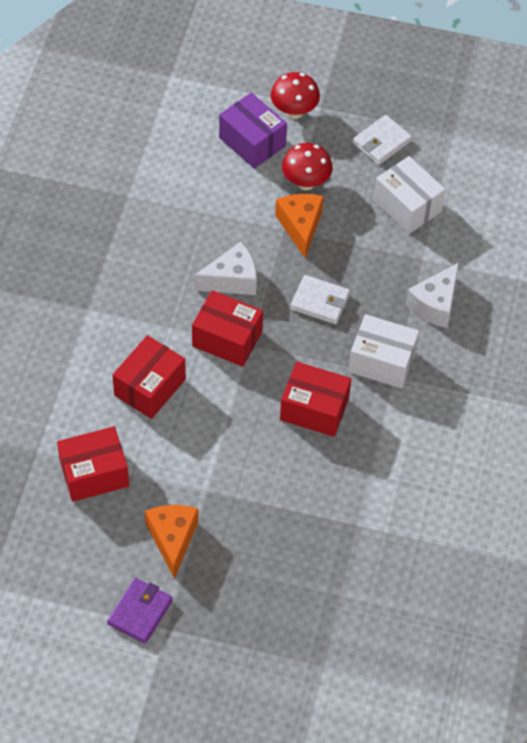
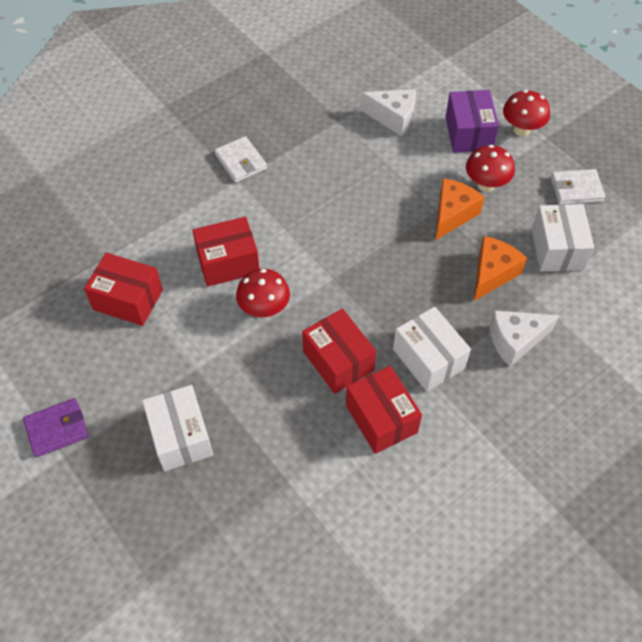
camera: 40 degrees right, 0 degrees up
orange cheese [145,505,199,579] -> orange cheese moved to [474,236,527,301]
red box [192,290,263,367] -> red box moved to [346,366,422,454]
white cheese [194,242,257,295] -> white cheese moved to [360,89,416,136]
white wallet [290,275,350,324] -> white wallet moved to [214,136,267,183]
none -> white box [142,385,213,471]
none -> red mushroom [236,269,290,318]

